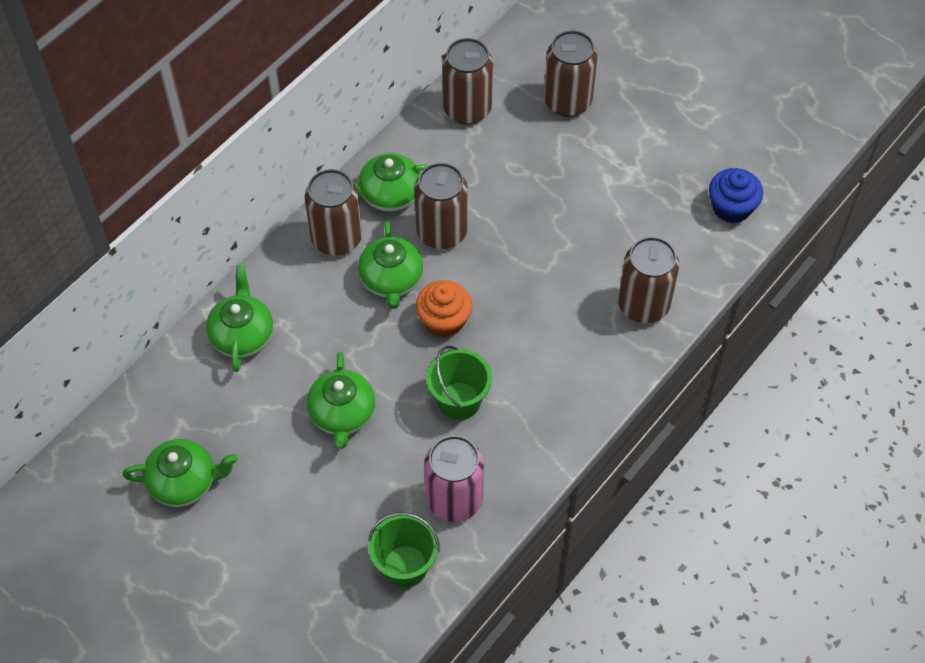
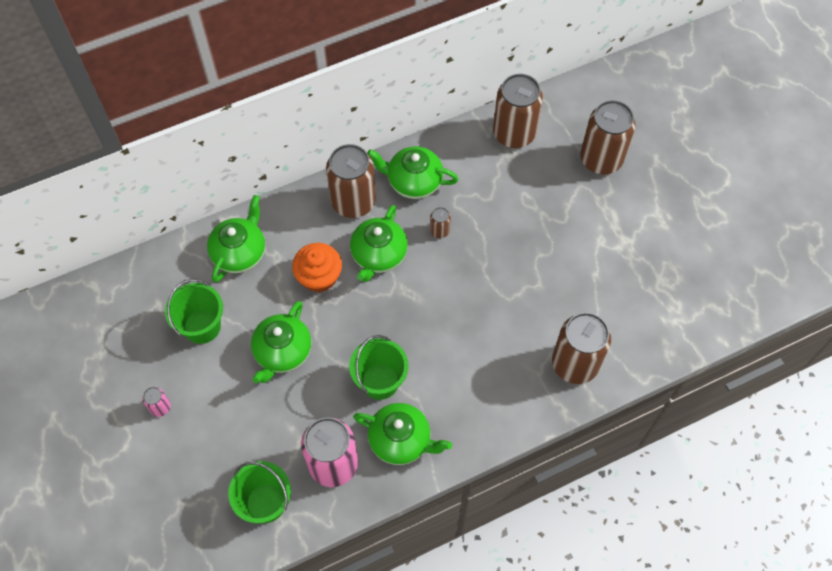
camera: 25 degrees right, 5 degrees up
green teapot [122,439,238,507] -> green teapot moved to [353,403,452,465]
brown can [414,163,468,249] -> brown can [430,207,451,238], size x0.44
orange cupcake [416,280,472,338] -> orange cupcake moved to [292,243,342,293]
blue cupcake [709,168,763,223] -> none
none -> pink can [143,387,171,417]
none -> green bucket [165,279,223,344]

